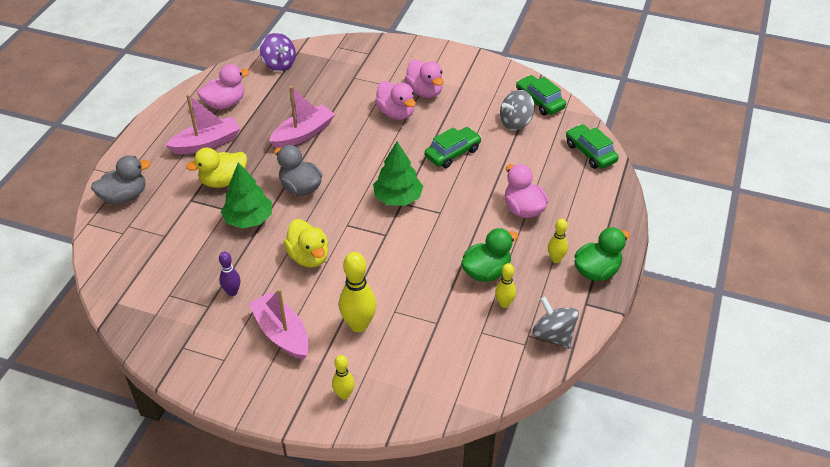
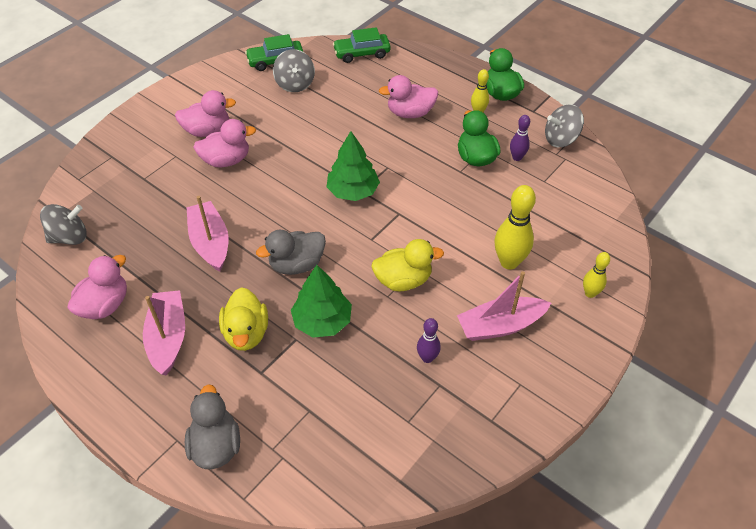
camera: 70 degrees left, 5 degrees up
pink duck [197,64,249,109] -> pink duck turned 45 degrees clockwise [67,255,127,319]
purple spinning top [260,33,296,72] -> grey spinning top [40,204,87,245]
green car [425,127,482,168] -> none
yellow bowling pin [495,263,516,308] -> purple bowling pin [510,115,530,161]

